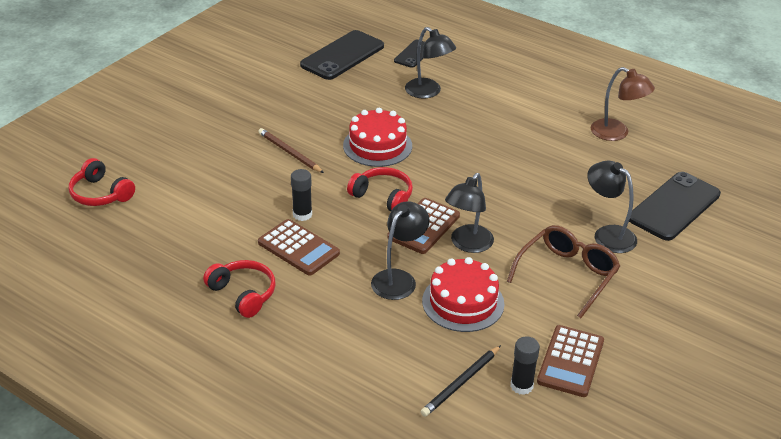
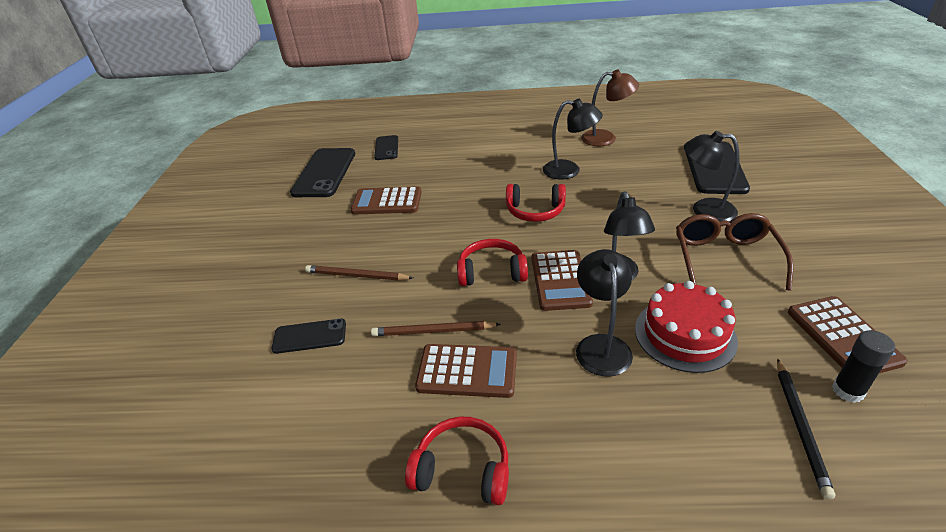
camera: 30 degrees left, 0 degrees up
red headphones [69,158,135,206] -> red headphones moved to [506,184,566,222]
black glue stick [291,169,312,221] -> brown pencil [371,321,501,336]
red cake [343,108,412,167] -> none
black lamp [405,27,456,98] -> black lamp moved to [543,99,603,179]
none -> black phone [272,319,346,354]
none -> brown calculator [351,186,422,215]

